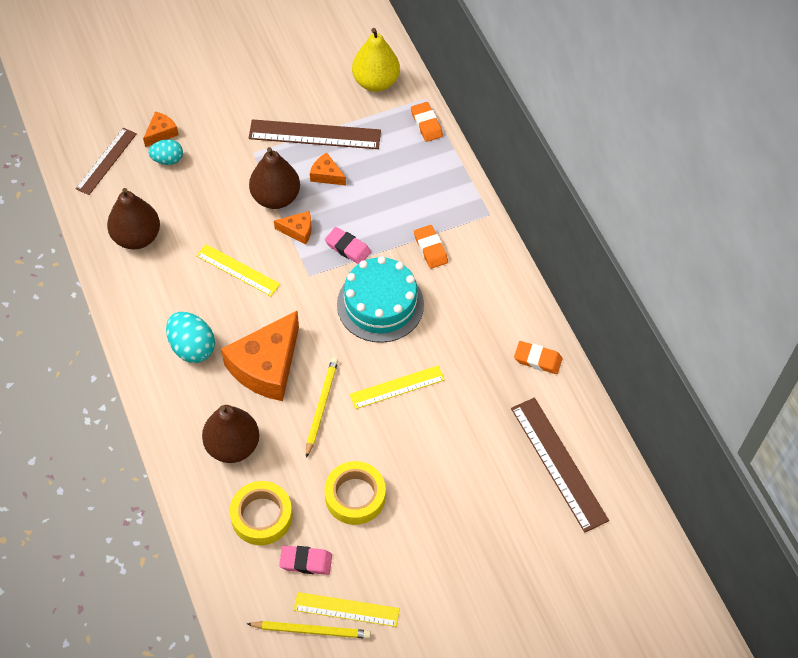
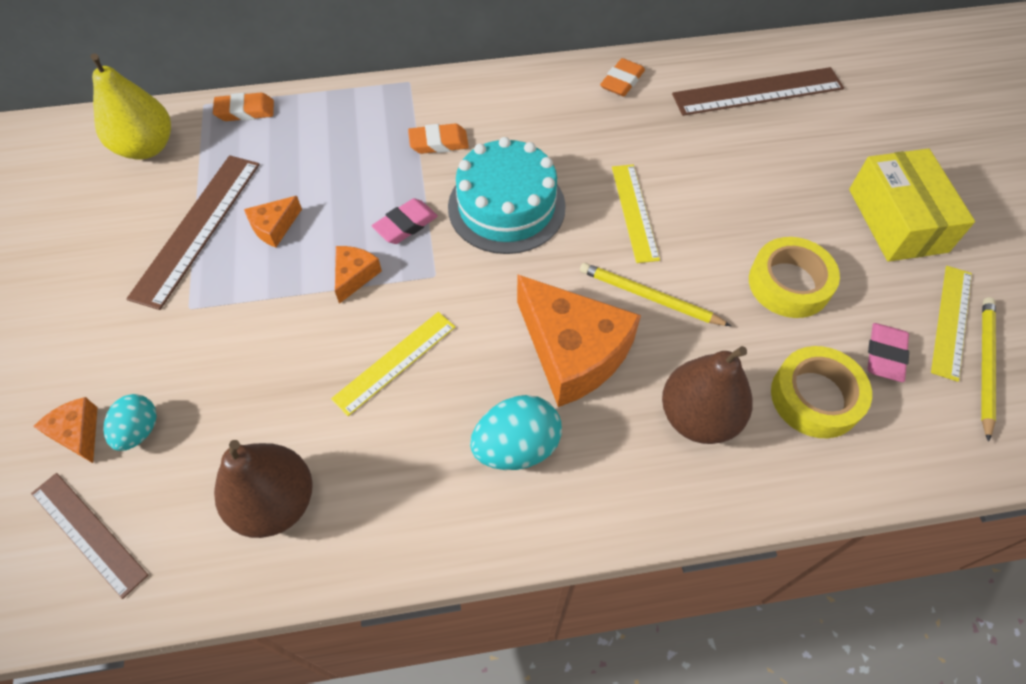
camera: 75 degrees left, 0 degrees up
brown pear [249,147,300,209] -> none
none -> yellow box [849,149,975,262]

